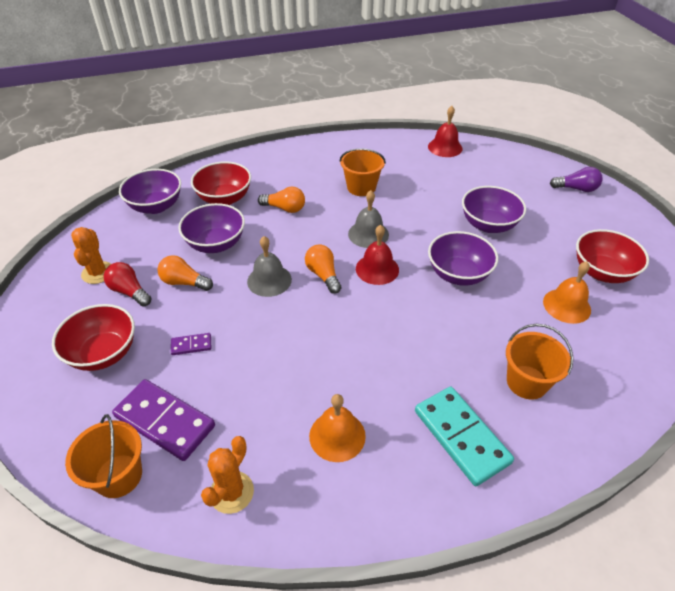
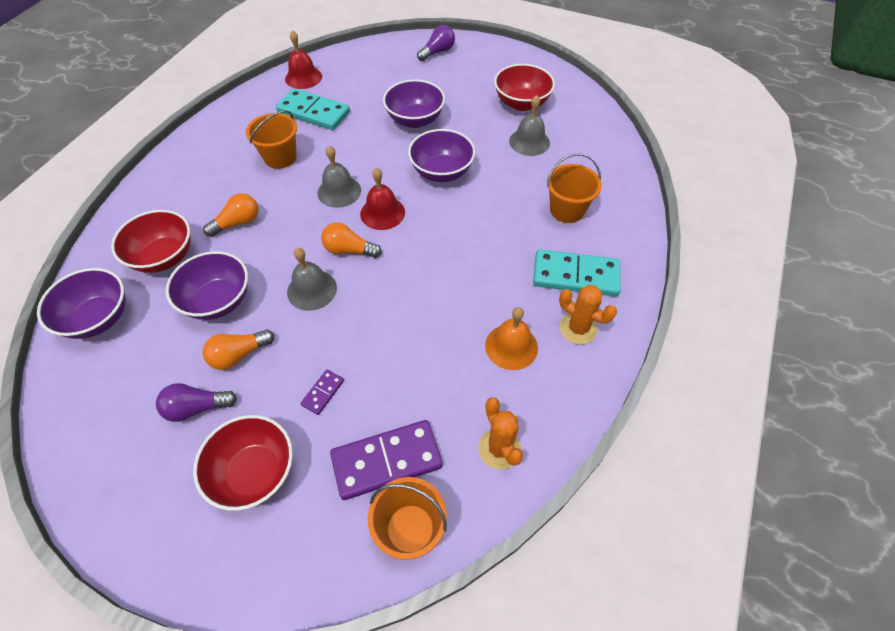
camera: 50 degrees left, 10 degrees up
orange cactus [71,227,111,284] -> orange cactus moved to [559,285,617,345]
red light bulb [104,262,152,307] -> purple light bulb [156,383,237,422]
orange bell [543,261,591,324] -> grey bell [509,95,550,156]
none -> turquoise domino [276,88,350,130]

